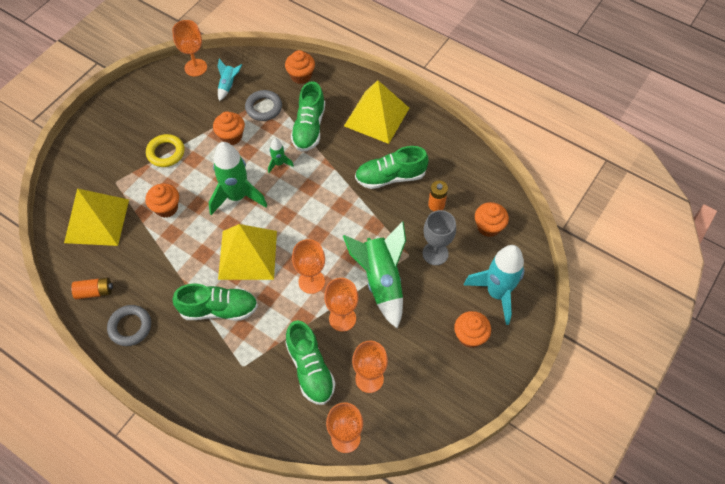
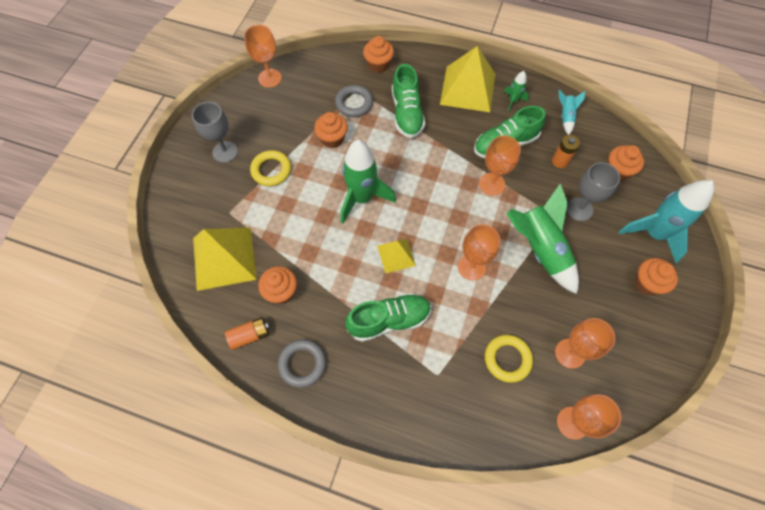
camera: 15 degrees left, 5 degrees up
orange cupcake [145,183,179,218] -> orange cupcake moved to [258,266,297,304]
turquoise rocket [218,59,242,101] -> turquoise rocket moved to [559,90,586,135]
yellow pyramid [218,224,277,280] -> yellow pyramid [377,239,416,274], size x0.54
green rocket [268,138,294,173] -> green rocket moved to [504,71,529,112]
green shoe [285,320,336,405] -> yellow ring [485,335,533,383]
orange goblet [324,278,358,332] -> orange goblet moved to [479,135,521,195]
none -> grey goblet [192,102,238,163]

